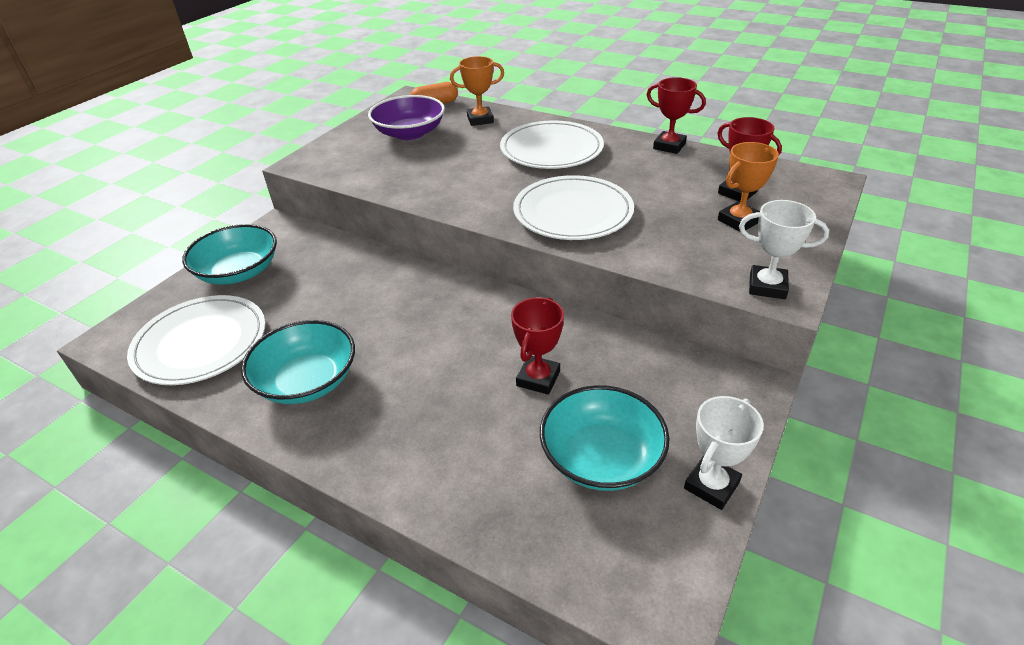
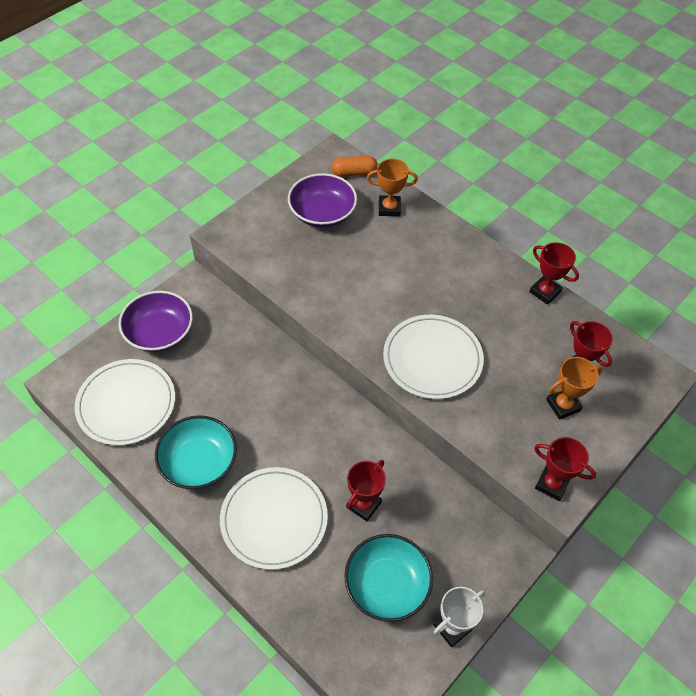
camera: 10 degrees right, 15 degrees up
turquoise bowl [182,224,277,285] -> purple bowl [119,291,193,352]
white plate [500,120,604,169] -> white plate moved to [220,467,328,570]
white trophy [739,200,829,299] -> red trophy [534,437,596,501]

